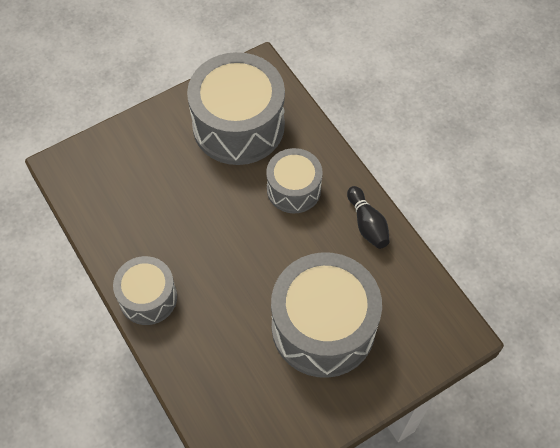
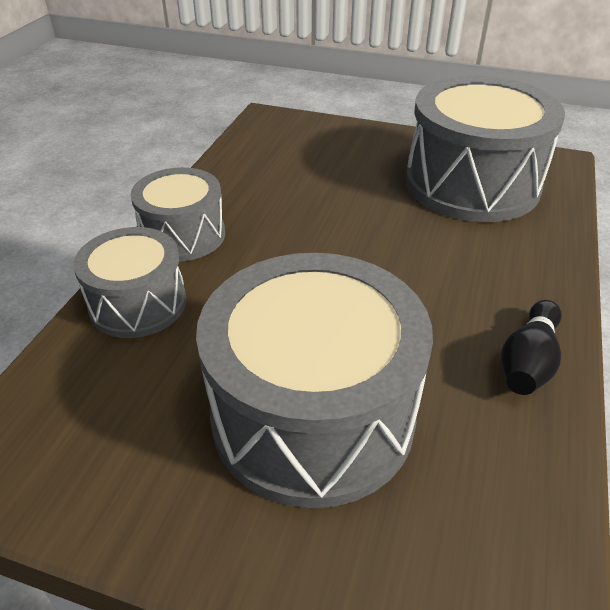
camera: 50 degrees right, 20 degrees down
grey drum [266,148,323,213] -> grey drum moved to [73,227,186,338]

